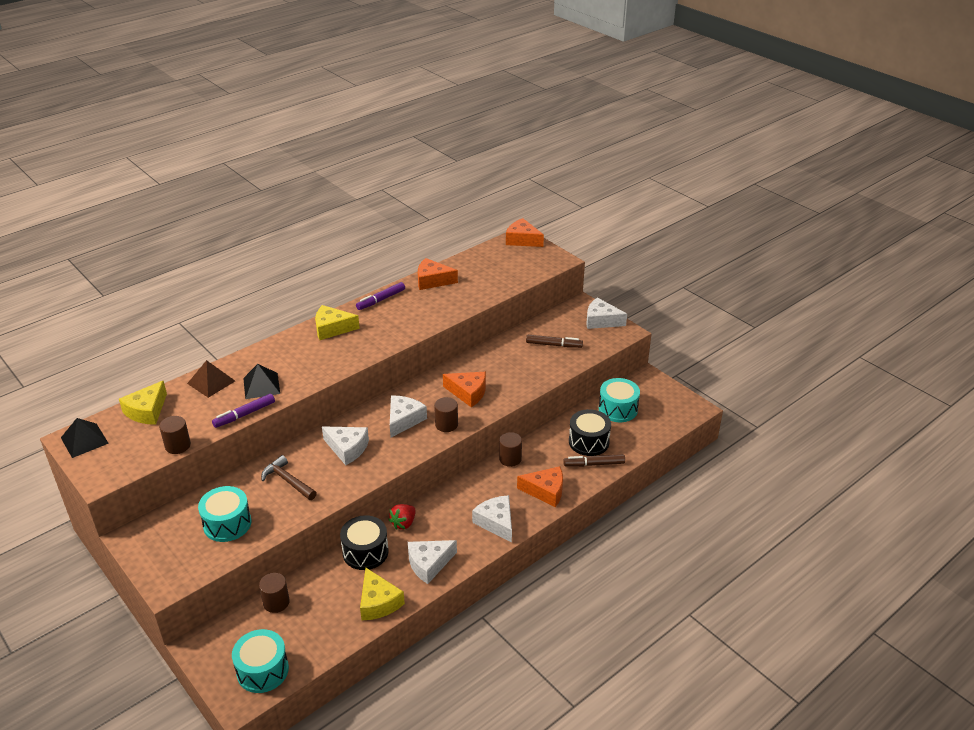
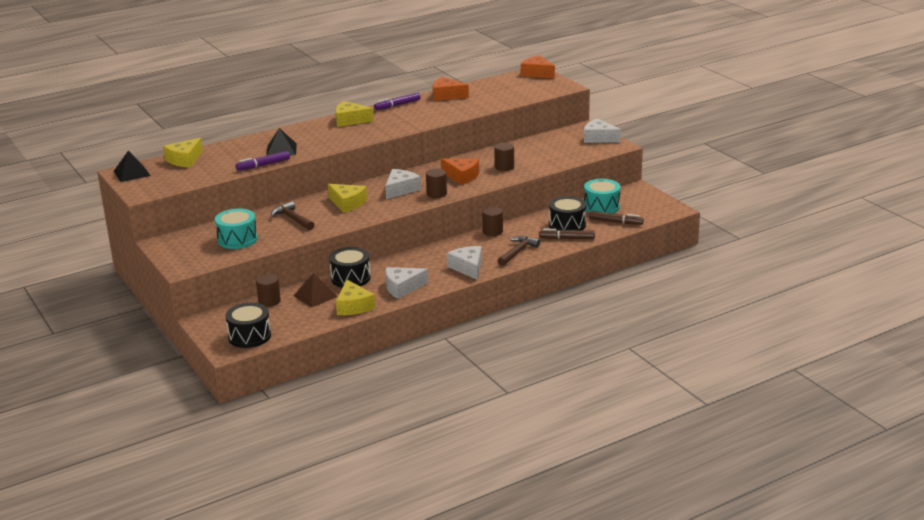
camera: 10 degrees right, 10 degrees down
brown cylinder [159,416,191,454] -> brown cylinder moved to [494,143,514,171]
brown pyramid [187,360,235,398] -> brown pyramid moved to [294,273,338,308]
turquoise drum [232,629,289,693] -> black drum [225,303,271,348]
white cheese [322,426,369,465] -> yellow cheese [328,184,367,213]
red strawberry [388,504,416,530] -> none
orange cheese [517,466,563,507] -> brown hammer [498,236,540,266]
brown marker [526,335,583,348] -> brown marker moved to [589,211,644,225]

